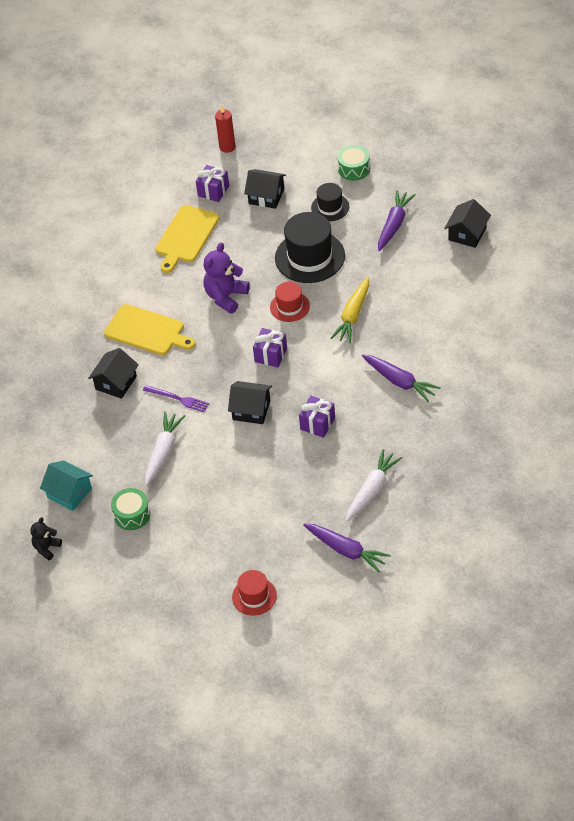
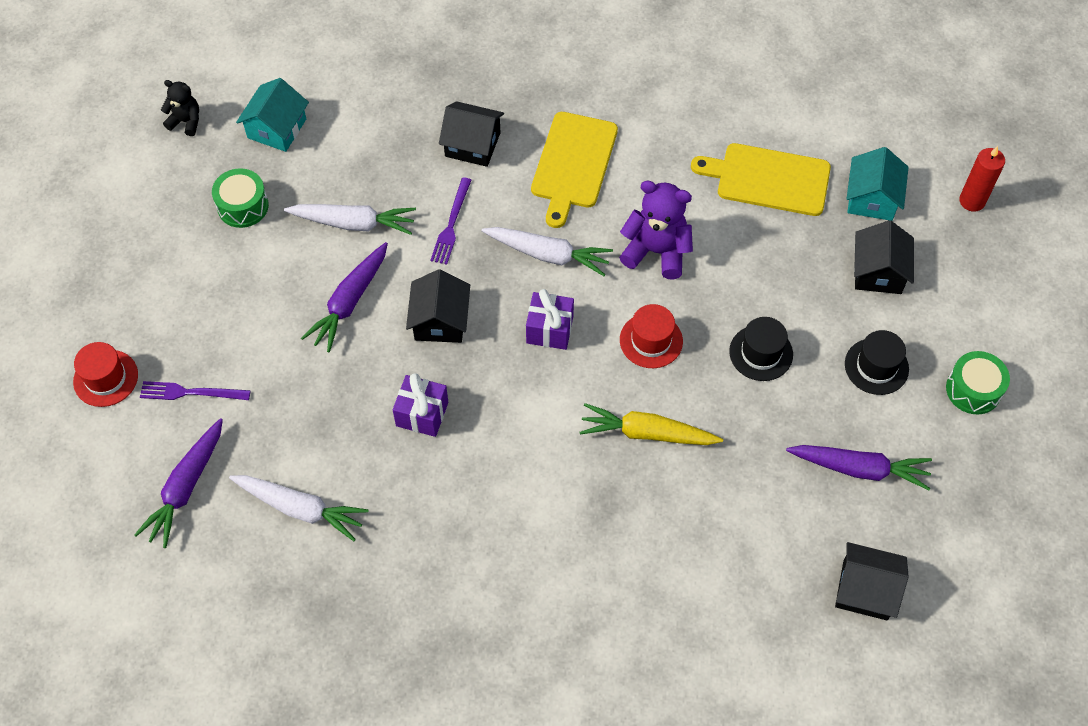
camera: 75 degrees right, 10 degrees up
purple gift [196,165,229,202] -> turquoise house [846,147,909,221]
black hat [275,212,345,283] -> black hat [729,317,793,381], size x0.56
purple carrot [362,354,441,402] -> purple carrot moved to [301,242,388,352]
none -> purple fork [140,381,251,400]
none -> white carrot [482,227,613,276]

